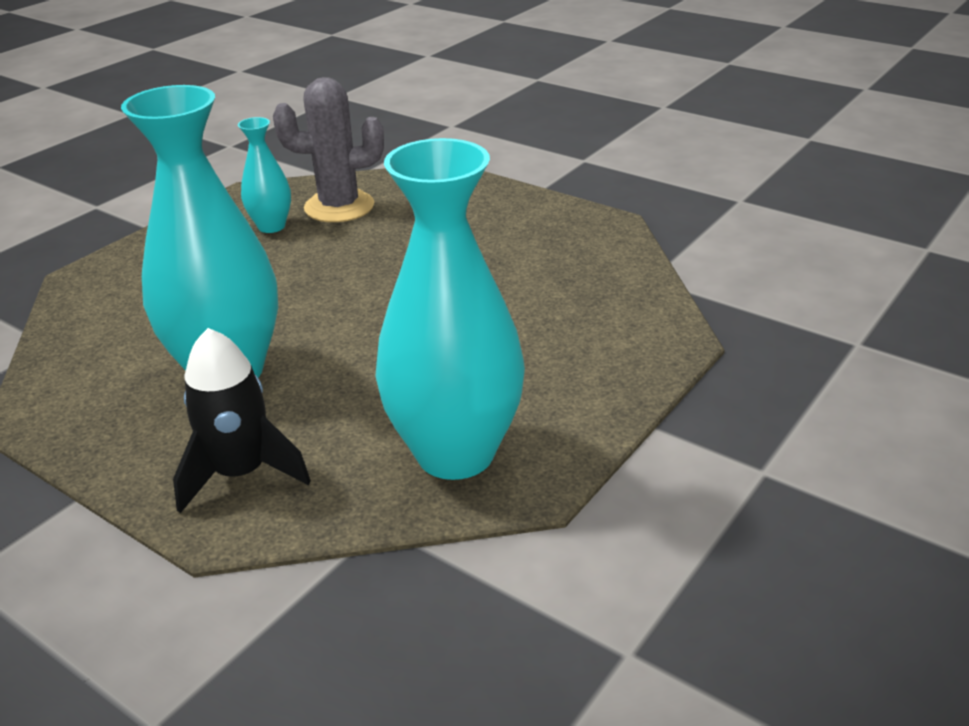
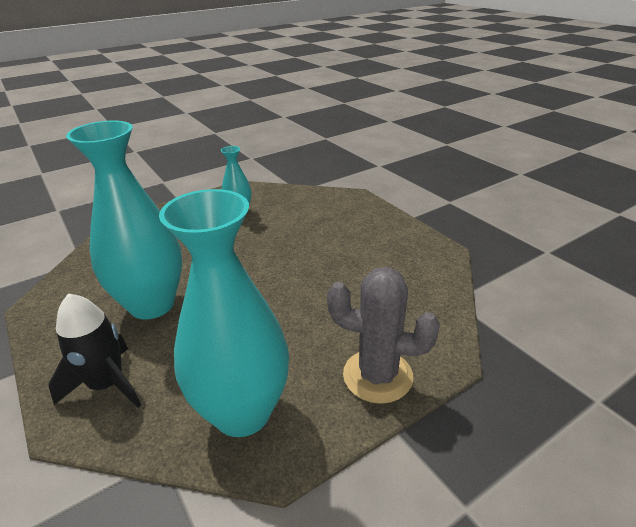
camera: 20 degrees right, 0 degrees up
grey cactus [273,77,384,222] -> grey cactus moved to [327,267,440,404]

